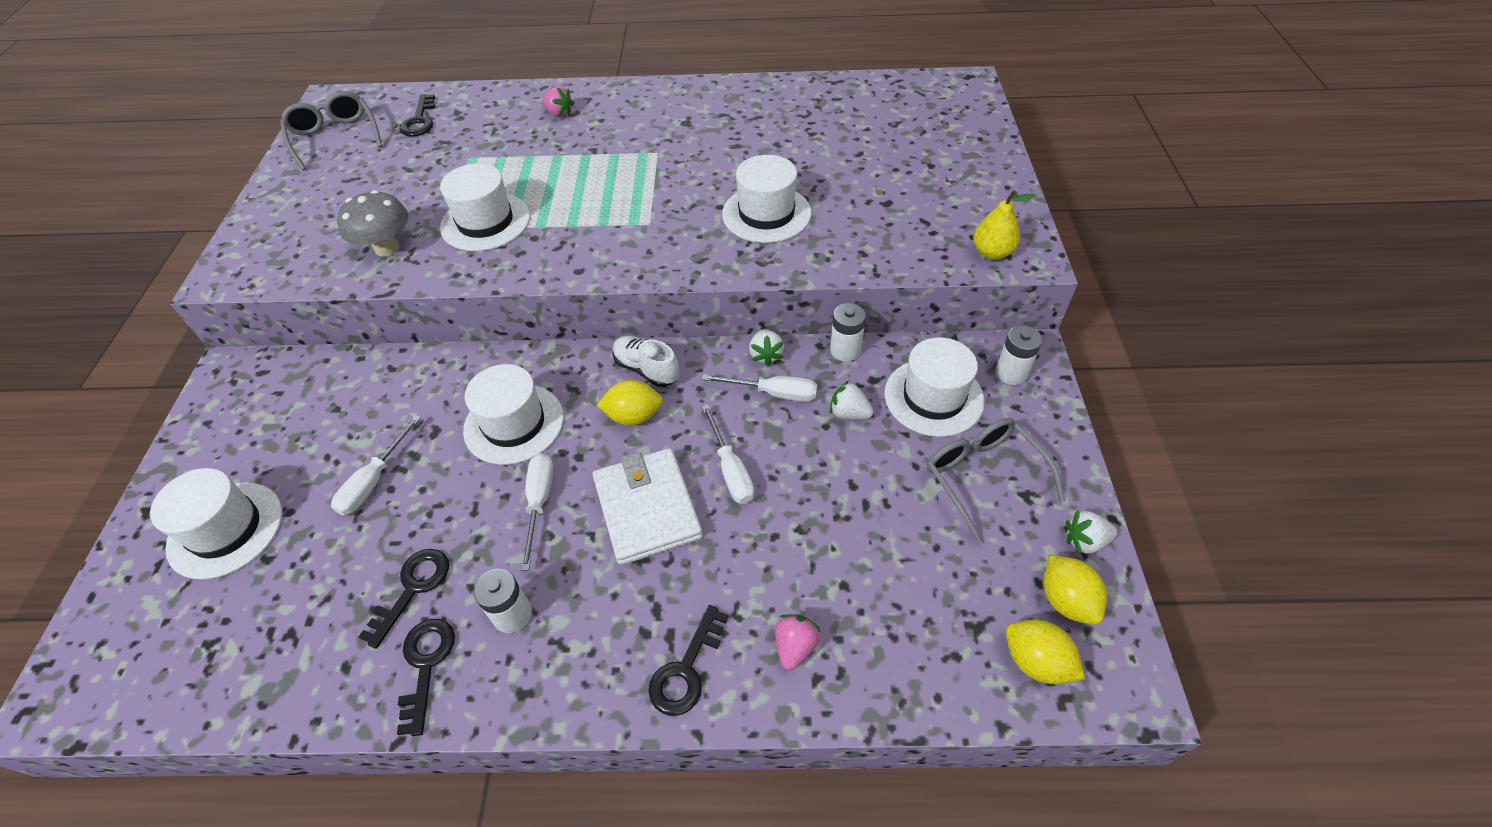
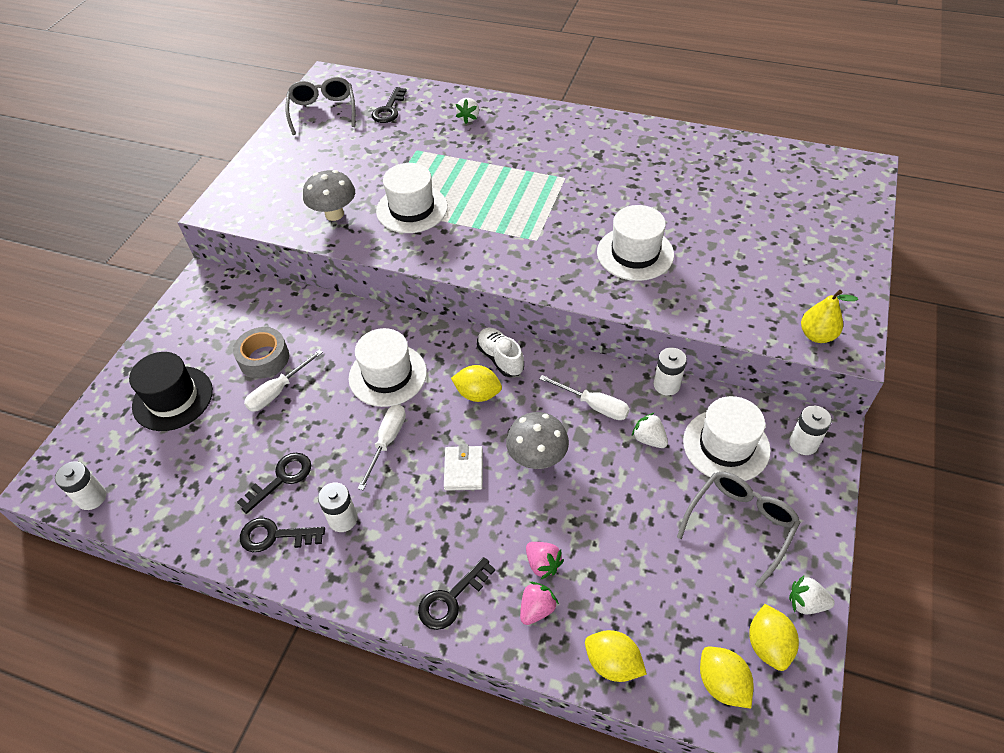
camera: 20 degrees right, 0 degrees up
white hat [150,468,282,579] -> black hat [129,352,213,431]
black key [397,619,455,736] -> black key turned 105 degrees counterclockwise [240,518,325,552]
pink strawberry [542,87,574,117] -> pink strawberry moved to [526,542,564,579]
white wallet [593,448,703,565] -> white wallet [444,444,483,491], size x0.56
white screwdriver [702,404,754,504] -> grey mushroom [506,412,569,469]
white strawberry [749,329,784,366] -> white strawberry moved to [456,98,479,124]
grey glasses [927,418,1065,545] -> grey glasses turned 45 degrees clockwise [677,472,800,588]
none -> white battery [55,461,106,510]
none -> grey tape [233,327,289,379]
none -> yellow lemon [585,630,647,682]

